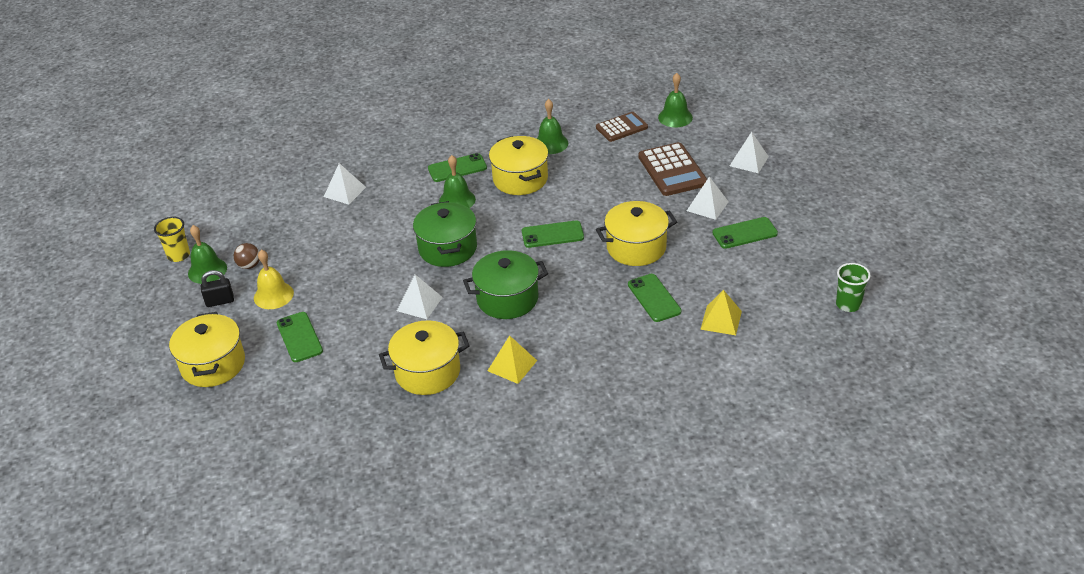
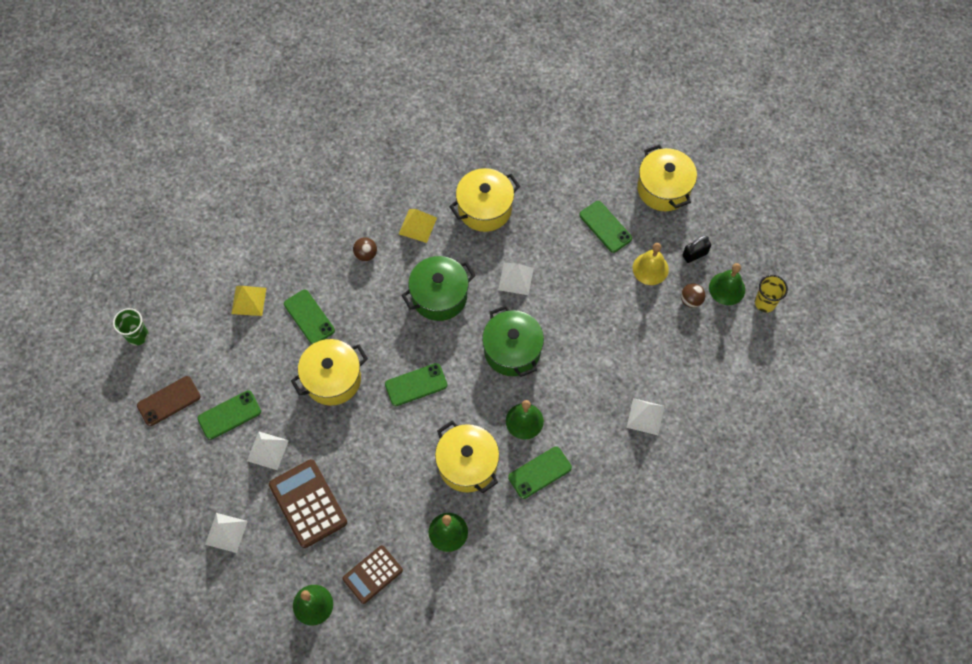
camera: 165 degrees right, 25 degrees up
none -> brown phone [137,376,200,426]
none -> brown ball [353,237,377,261]

